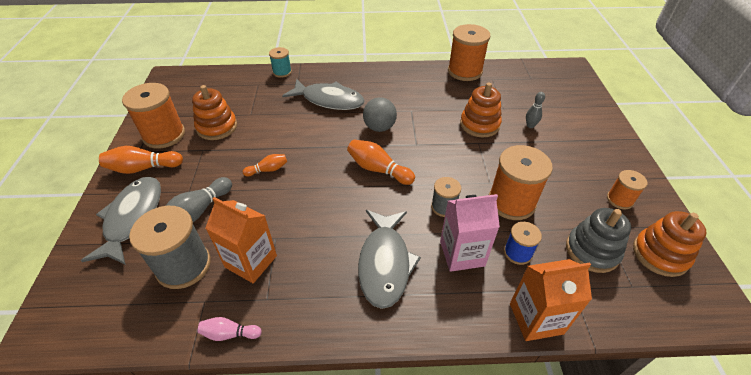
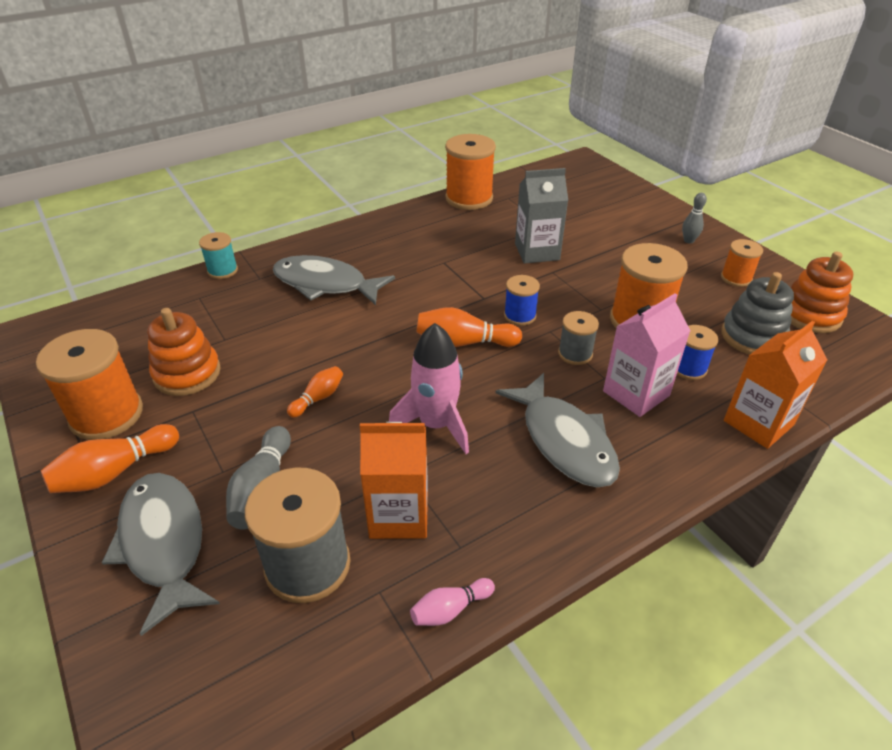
camera: 30 degrees left, 5 degrees down
grey fish [282,79,365,110] -> grey fish turned 150 degrees counterclockwise [273,255,395,305]
grey ball [363,97,397,132] -> none
orange stacking toy [460,83,502,138] -> grey carton [515,168,568,264]
grey bowling pin [526,92,545,128] -> grey bowling pin moved to [682,193,707,244]
none -> pink rocket [389,323,469,454]
none -> blue spool [504,275,540,326]

